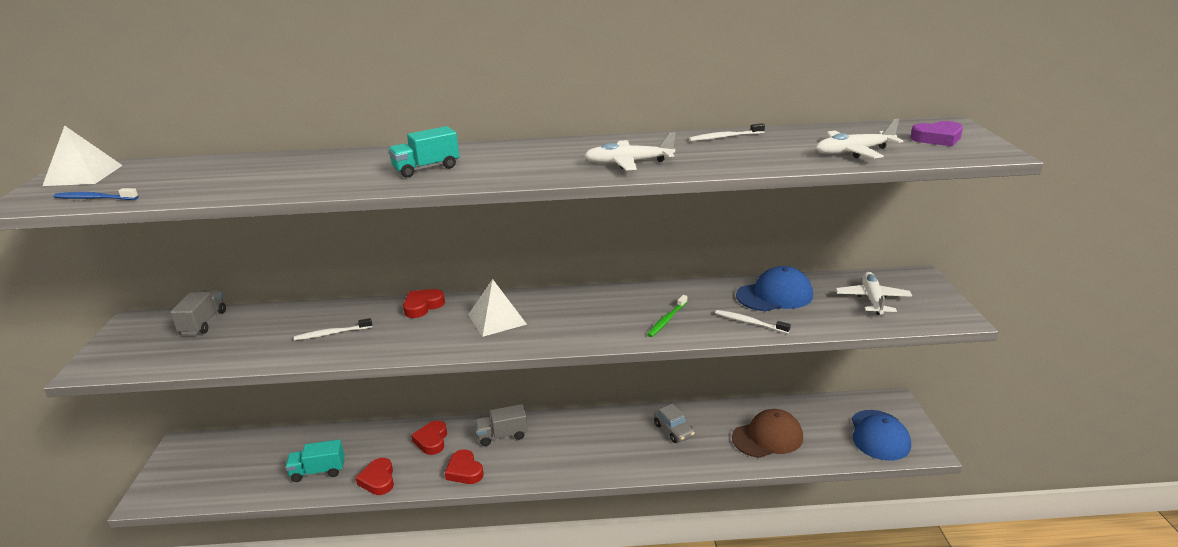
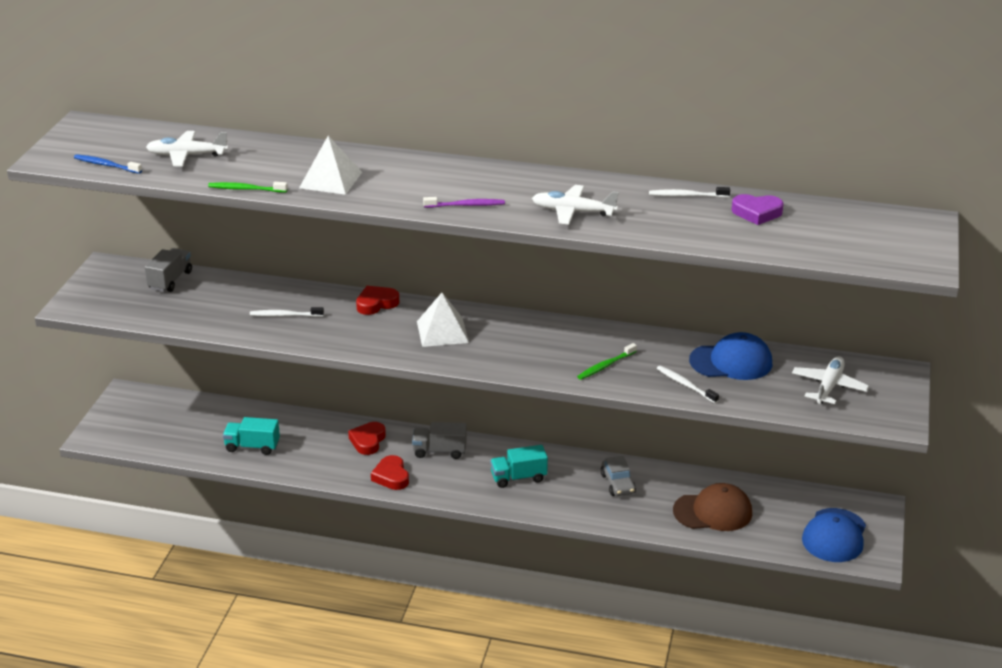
camera: 15 degrees right, 5 degrees up
white pyramid [42,125,123,186] -> white pyramid moved to [299,136,362,195]
red heart [355,458,394,495] -> none
turquoise truck [388,126,460,178] -> turquoise truck moved to [490,445,548,488]
white plane [816,119,903,158] -> white plane moved to [146,131,228,166]
purple heart [910,121,963,146] -> purple heart moved to [732,194,784,225]
none -> green toothbrush [208,182,288,192]
none -> purple toothbrush [423,197,505,208]

